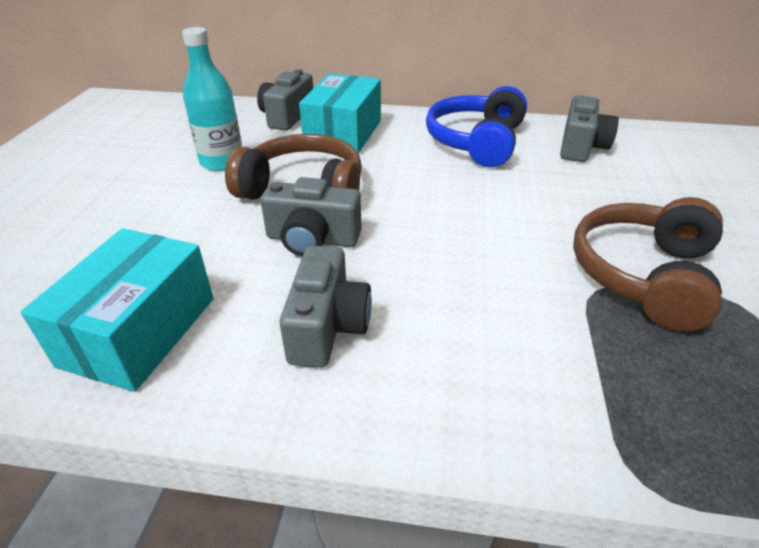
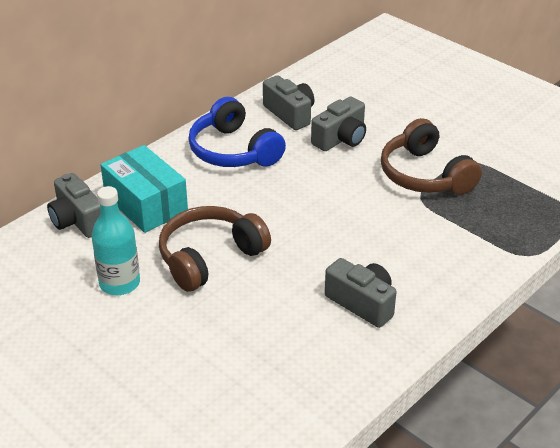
camera: 55 degrees left, 0 degrees up
turquoise box [21,228,213,392] -> none
grey camera [261,177,362,256] -> grey camera moved to [311,97,366,151]

